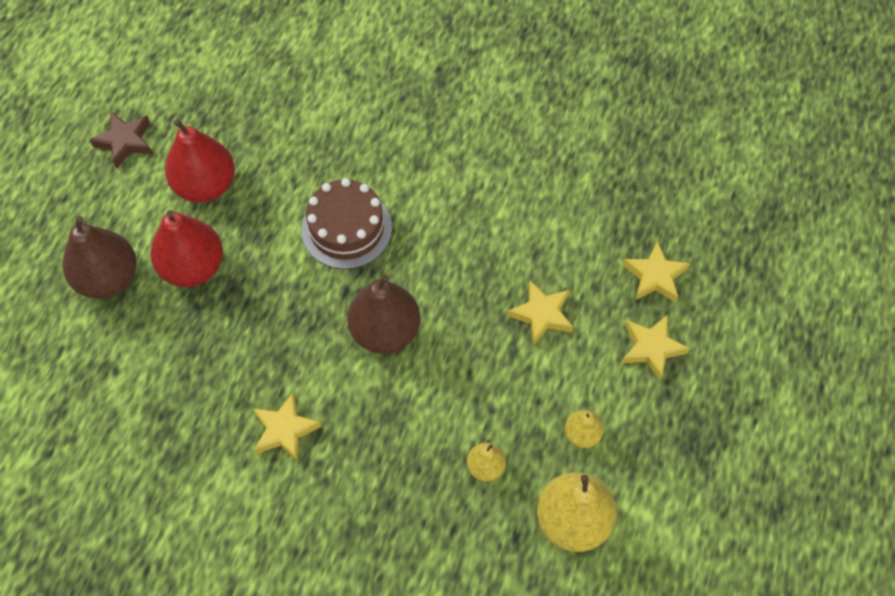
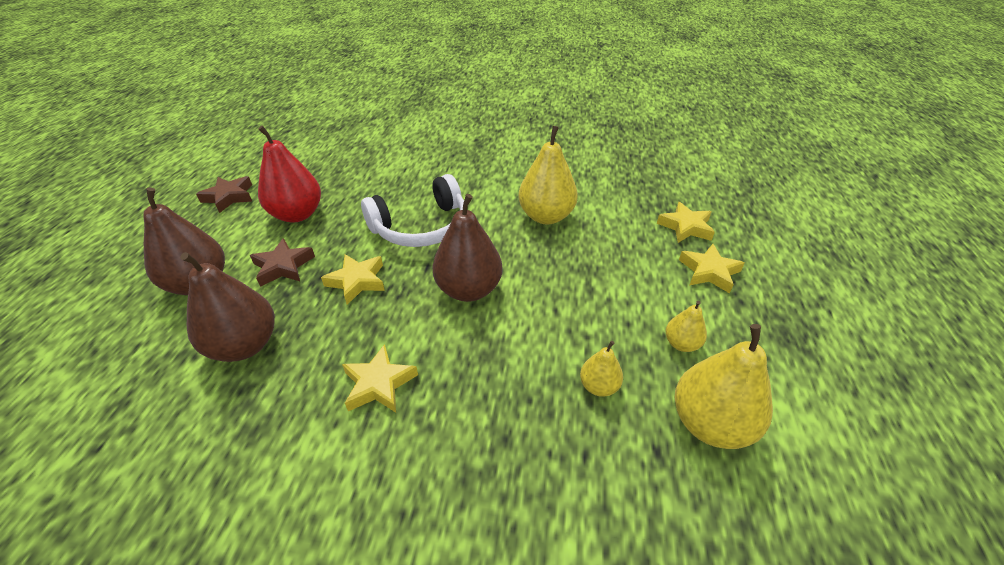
camera: 10 degrees left, 20 degrees down
red pear [150,210,223,287] -> brown star [250,238,315,287]
brown cake [301,178,392,269] -> white headphones [361,174,464,247]
yellow star [507,281,573,345] -> yellow star moved to [321,254,385,305]
none -> brown pear [180,252,275,362]
none -> yellow pear [518,126,578,224]

